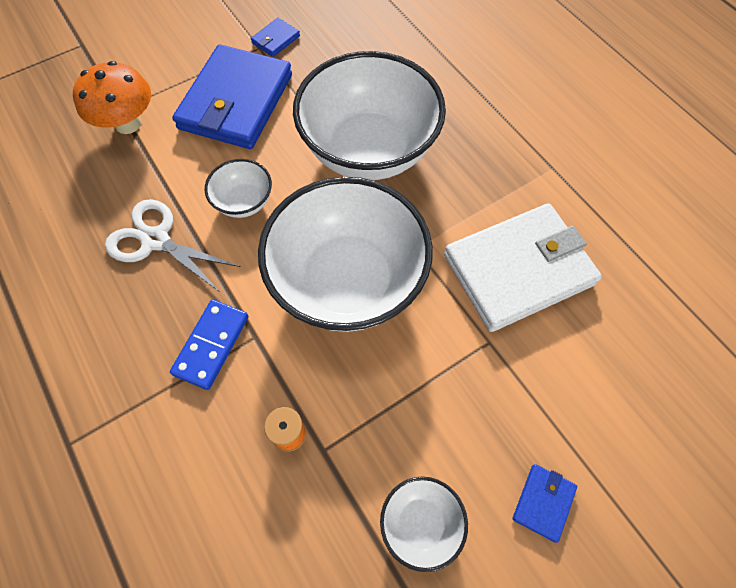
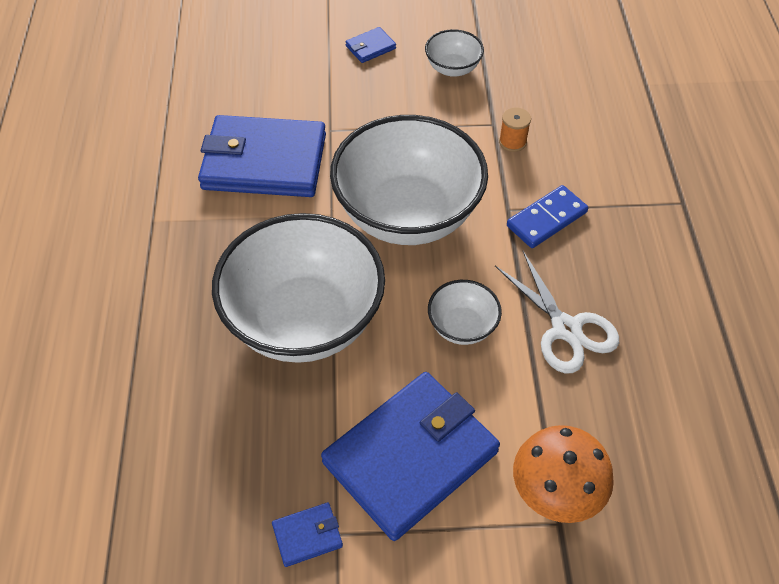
camera: 150 degrees left, 10 degrees down
white wallet [444,203,602,332] -> blue wallet [198,115,326,197]

